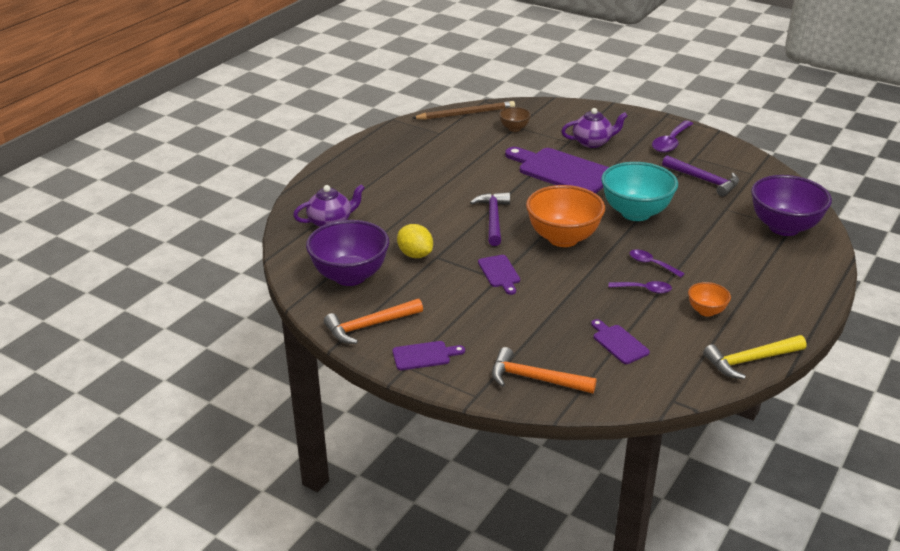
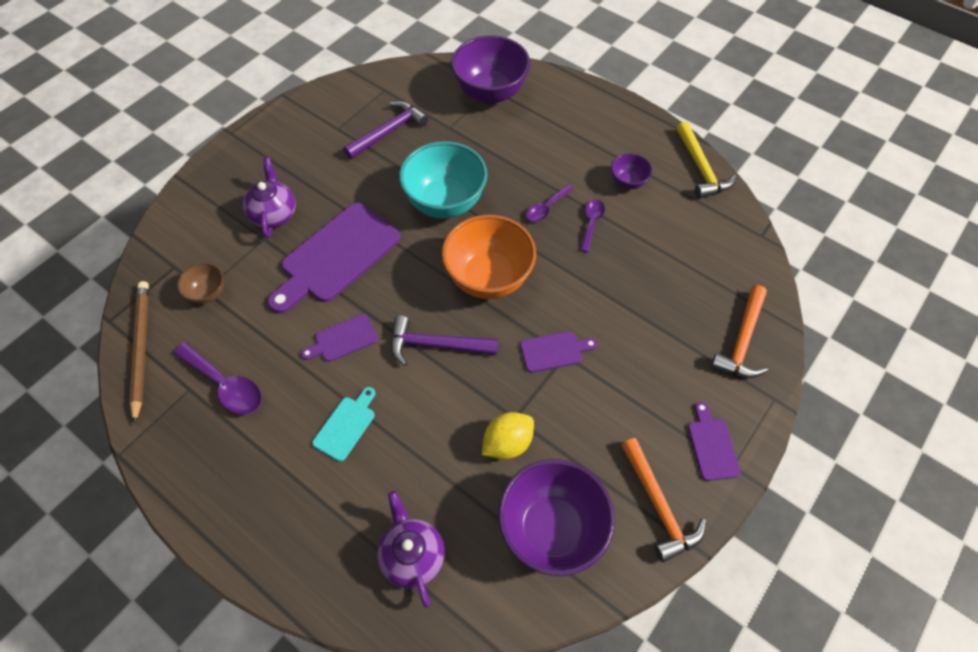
camera: 85 degrees left, 25 degrees up
purple cutting board [591,319,650,364] -> purple cutting board moved to [301,314,378,362]
purple spoon [652,120,693,153] -> purple spoon moved to [174,342,262,414]
orange bowl [688,282,731,317] -> purple bowl [611,153,652,189]
none -> turquoise cutting board [312,387,375,462]

